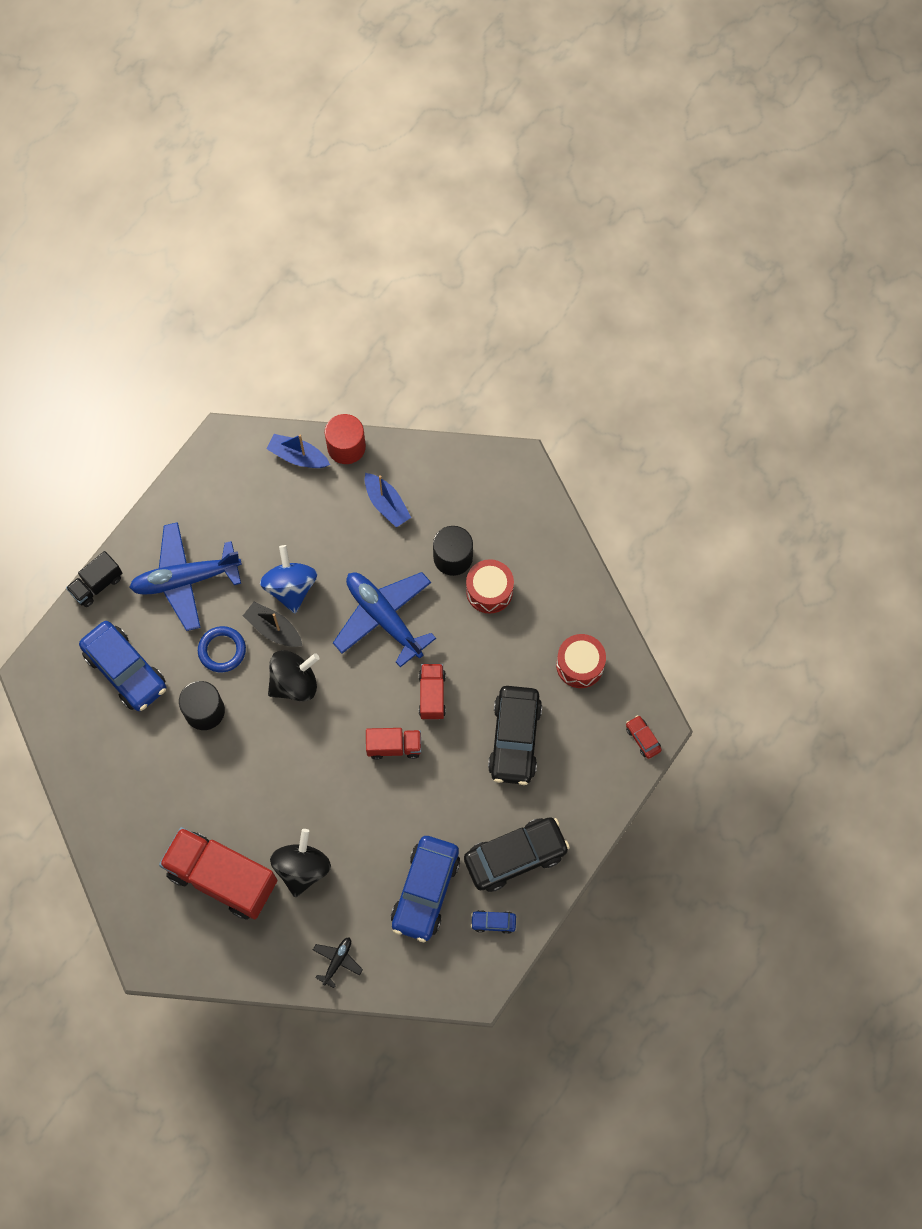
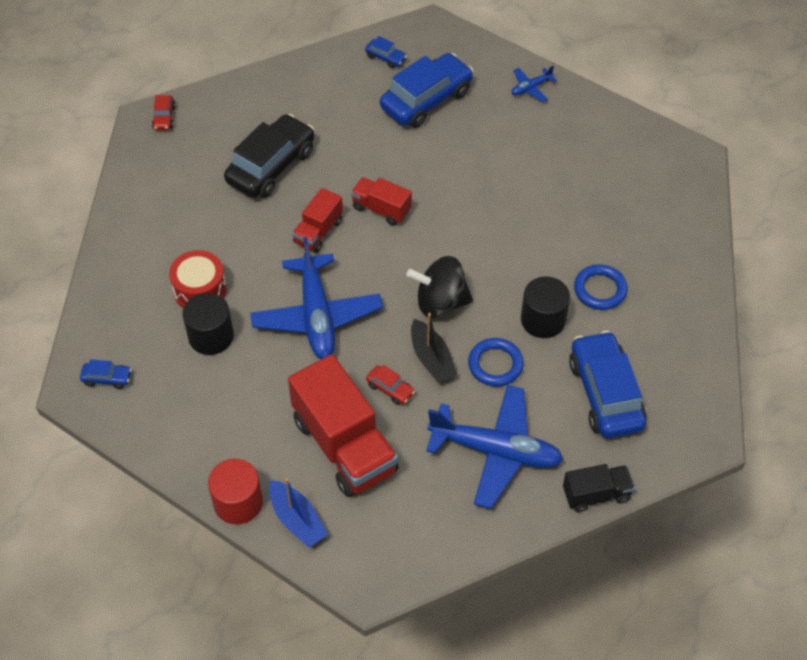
camera: 150 degrees left, 15 degrees down
red truck [159,827,277,920] -> red truck moved to [288,354,399,497]
blue spinning top [260,545,317,613] -> red car [366,365,415,405]
black spinning top [270,829,331,897] -> none
black plane [313,937,363,988] -> blue plane [511,66,557,102]
blue boat [365,473,411,528] -> none
black car [464,817,570,892] -> none
red drum [556,634,606,688] -> none
none -> blue car [80,359,132,389]
none -> blue ring [574,264,628,310]

